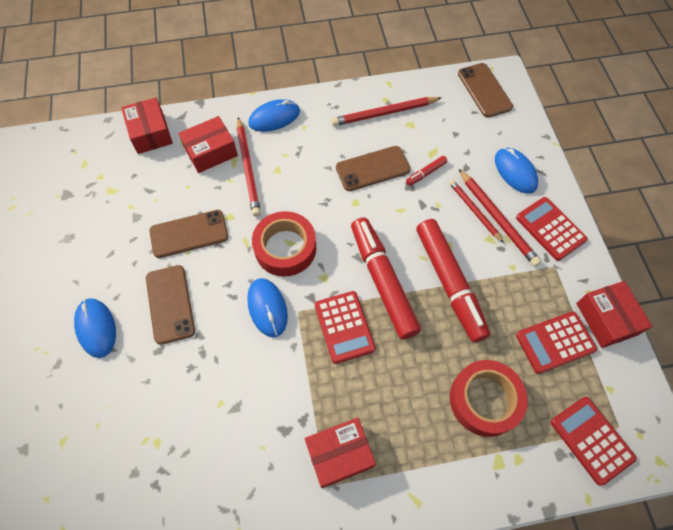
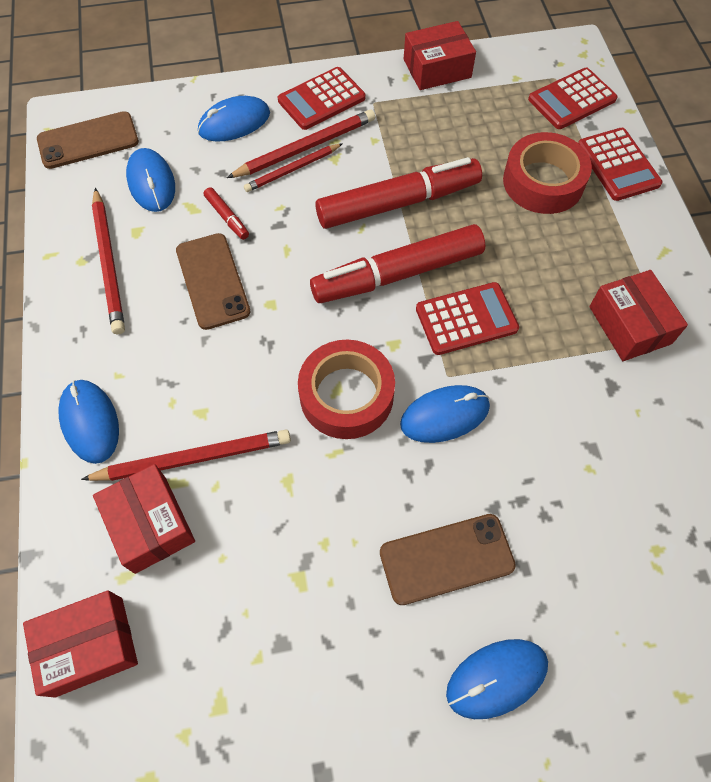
camera: 90 degrees left, 0 degrees up
brown phone [149,210,228,258] -> none
red calculator [516,311,597,374] -> red calculator moved to [578,128,663,201]
none -> blue mouse [126,148,175,212]

